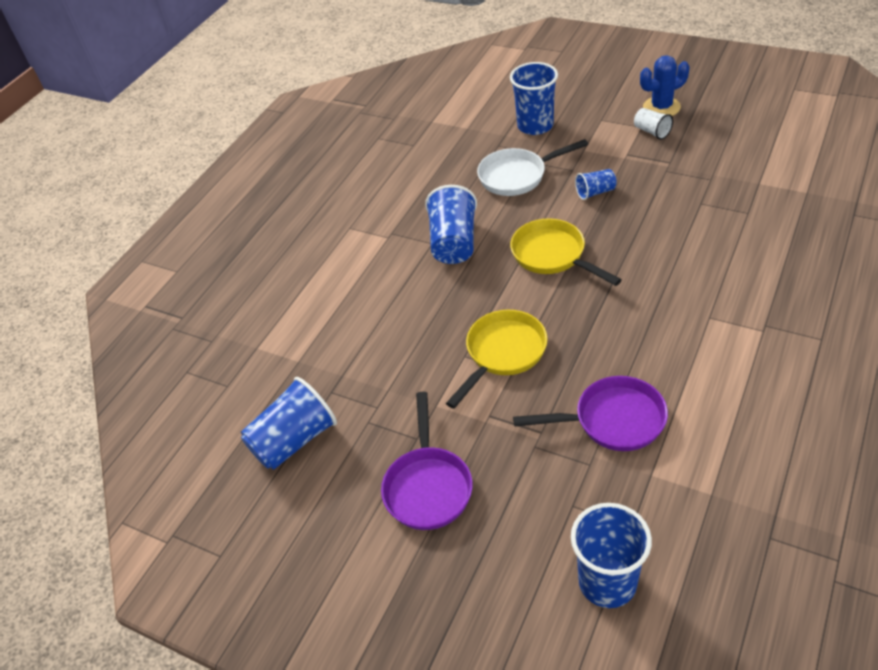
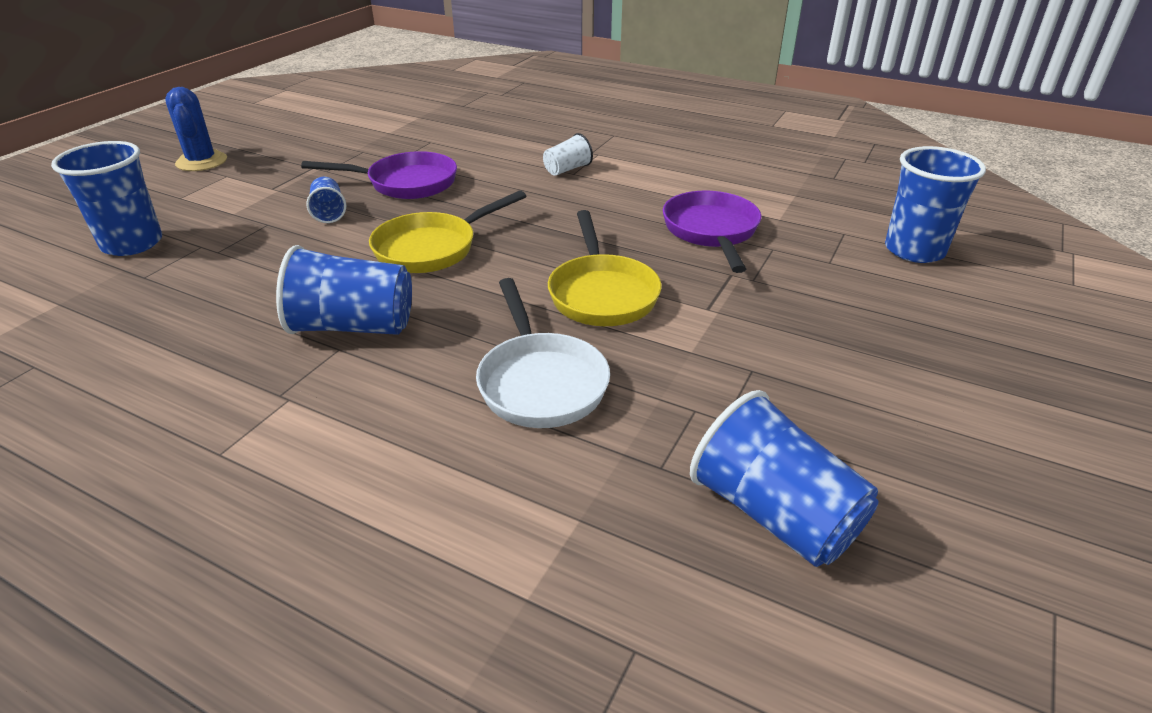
camera: 95 degrees left, 10 degrees down
purple pan [381,392,473,530] -> purple pan moved to [301,151,457,199]
yellow pan [446,310,548,409] -> yellow pan turned 135 degrees counterclockwise [548,210,662,326]
white pan [477,139,588,196] -> white pan moved to [476,278,610,428]
white cup [634,108,673,140] -> white cup moved to [543,133,593,176]

